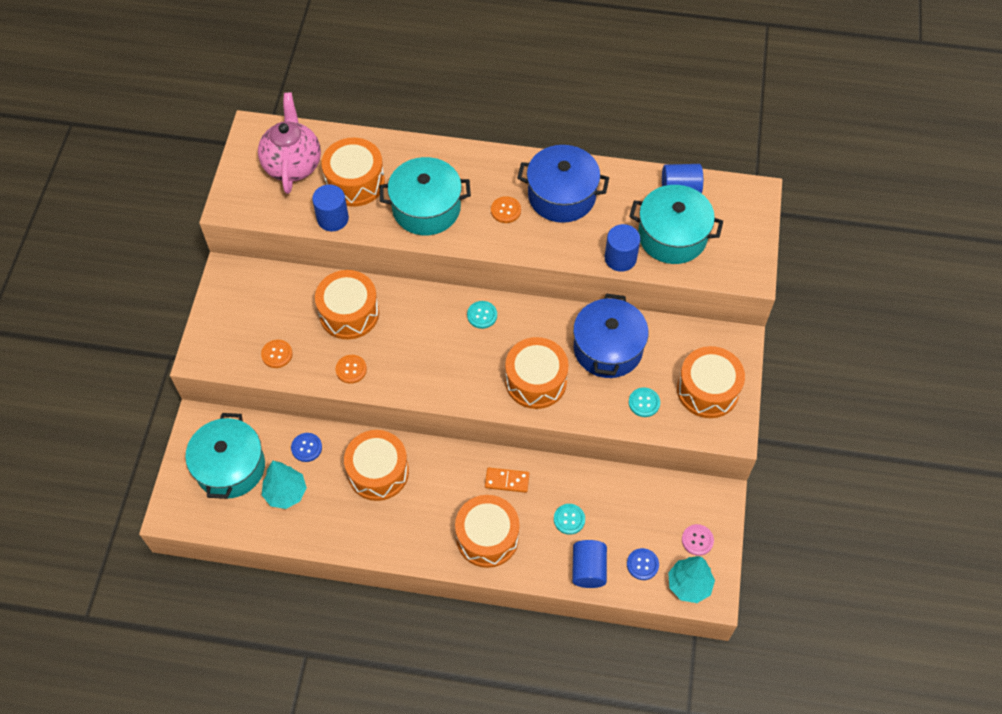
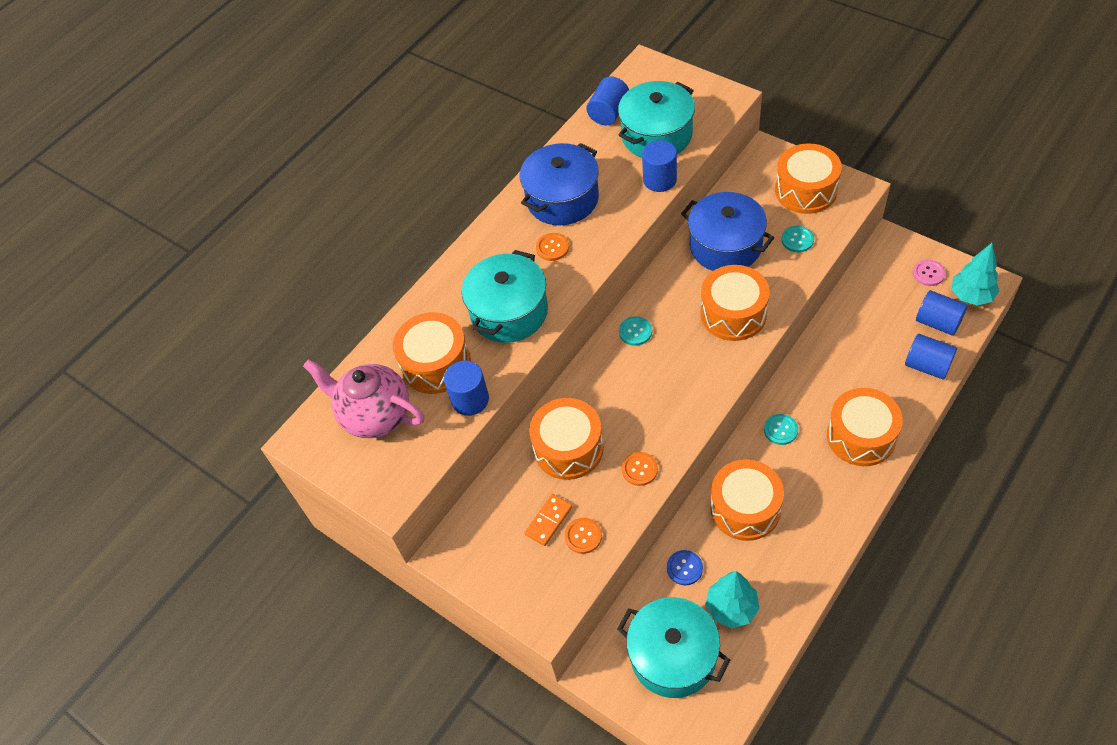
camera: 55 degrees left, 5 degrees down
orange domino [485,468,529,493] -> orange domino moved to [524,494,572,546]
turquoise button [554,504,585,535] -> turquoise button moved to [764,414,798,445]
blue button [627,548,659,580] -> blue cylinder [916,290,968,336]

